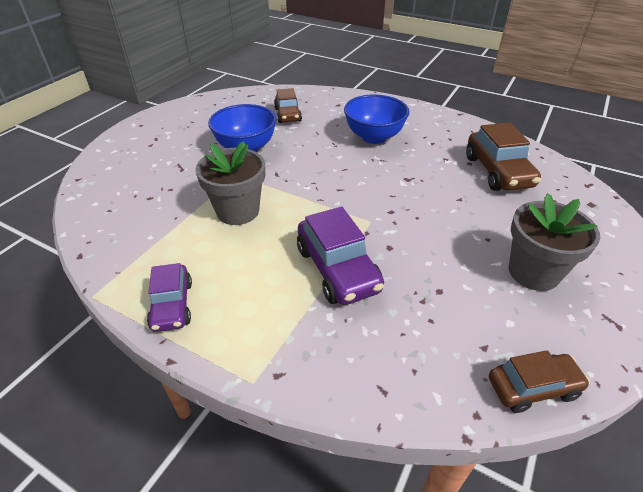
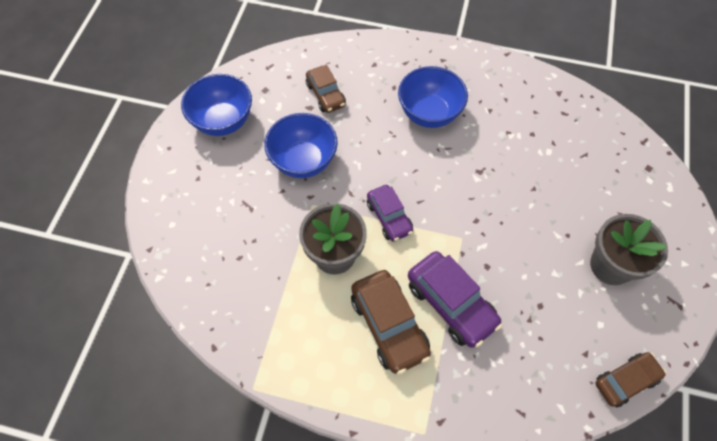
camera: 15 degrees left, 20 degrees up
purple car [147,263,192,332] -> purple car moved to [367,185,413,241]
brown car [466,123,541,191] -> brown car moved to [351,270,431,374]
none -> blue bowl [181,74,252,136]

